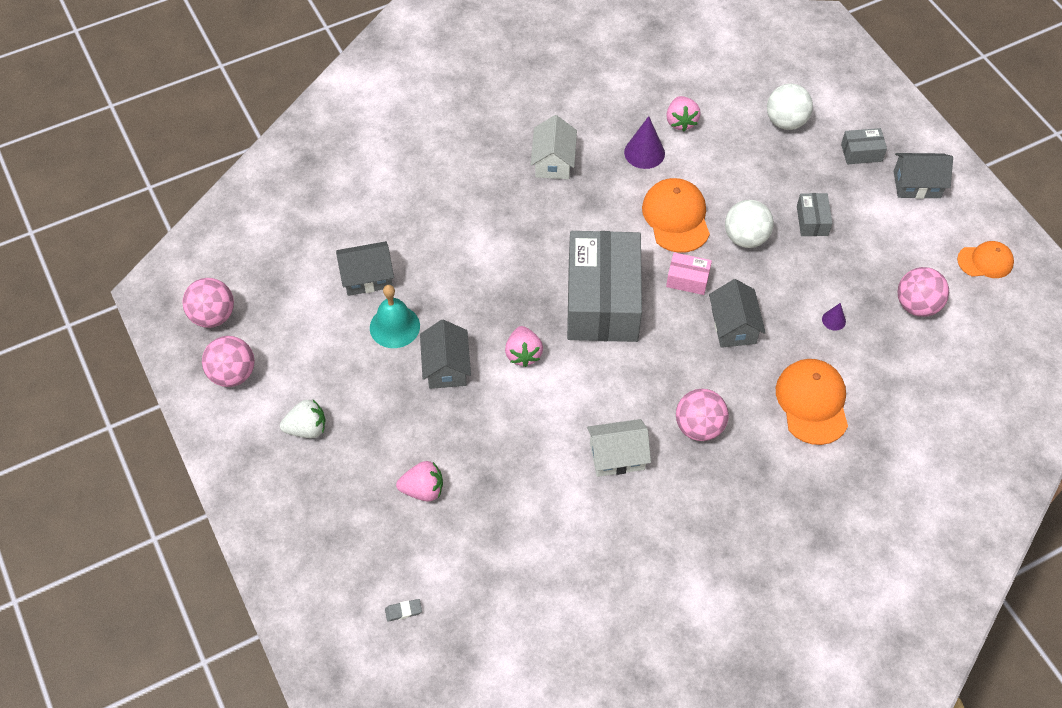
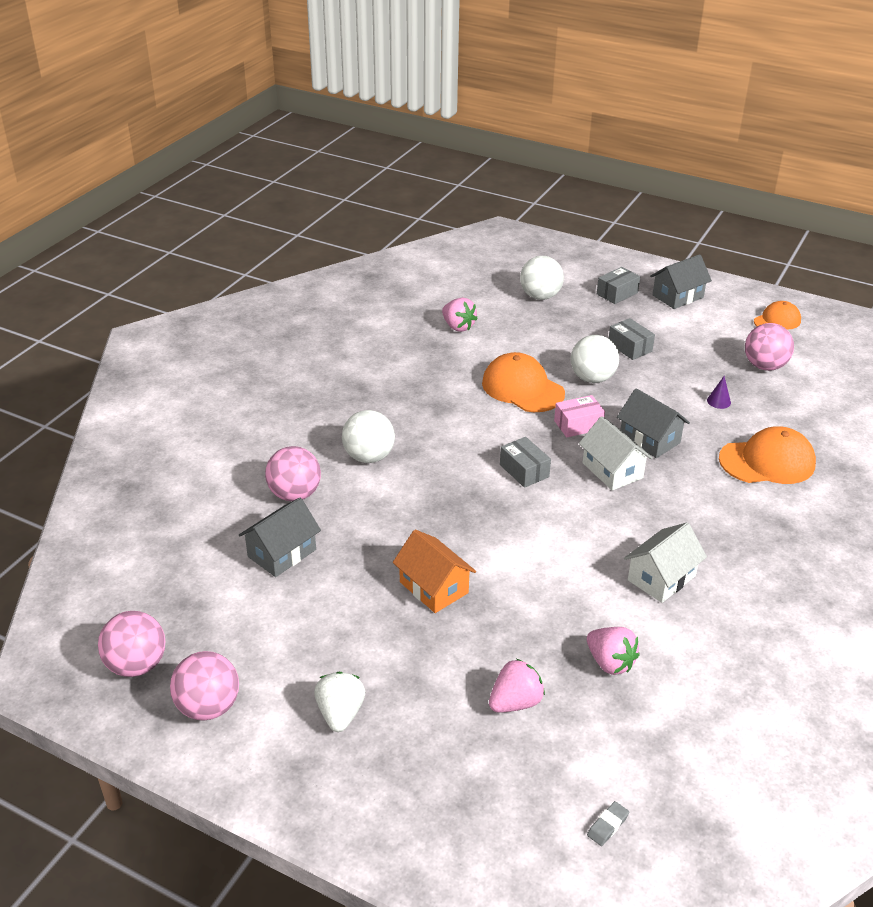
camera: 35 degrees left, 20 degrees down
white strawberry [280,400,326,438] -> white strawberry turned 45 degrees counterclockwise [314,672,365,732]
turquoise bell [370,285,420,348] -> none
grey house [420,320,471,389] -> orange house [393,529,476,613]
pink strawberry [505,326,543,367] -> pink strawberry moved to [587,627,640,675]
white house [531,115,577,179] -> white house moved to [579,416,653,491]
grey box [567,231,642,342] -> grey box [500,437,551,488], size x0.41
purple cone [624,116,665,169] -> none
pink ball [676,389,729,441] -> pink ball moved to [265,446,321,501]
orange cap [776,359,848,445] -> orange cap turned 120 degrees clockwise [719,426,816,484]
none -> white ball [342,410,395,463]

